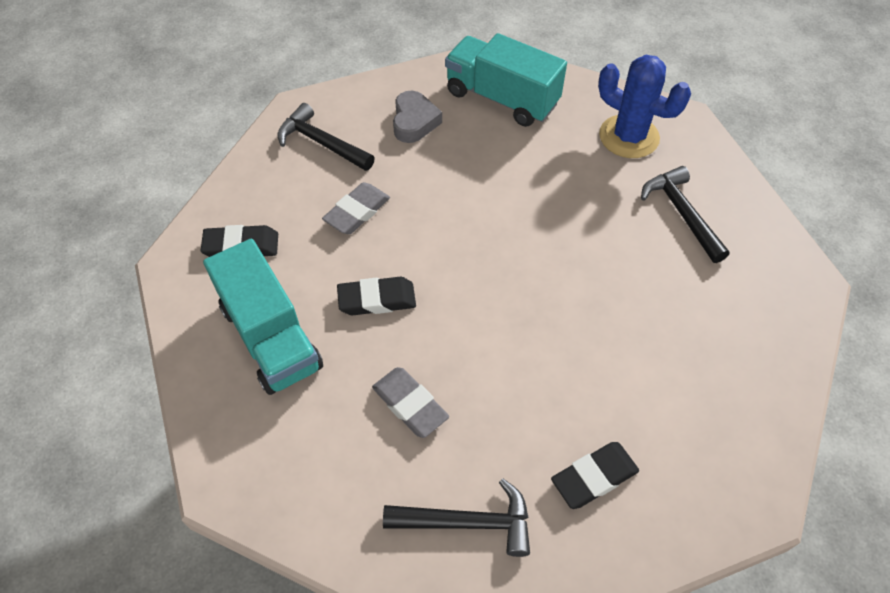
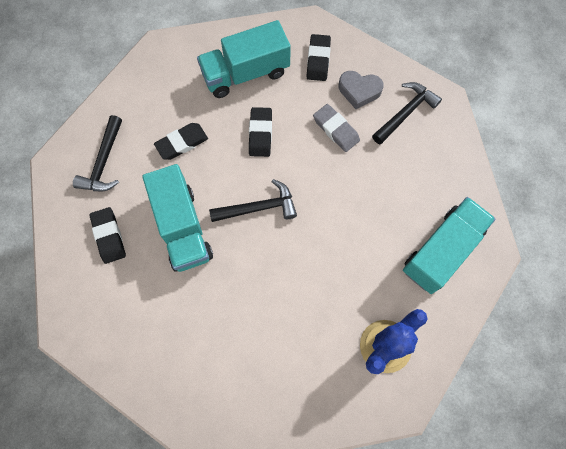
camera: 100 degrees right, 15 degrees up
grey eraser [372,367,449,438] -> black eraser [154,123,208,160]
grey heart [393,91,442,143] -> grey heart moved to [339,71,383,109]
black hammer [641,166,730,263] -> black hammer moved to [209,179,297,222]
none -> turquoise truck [142,164,213,272]

